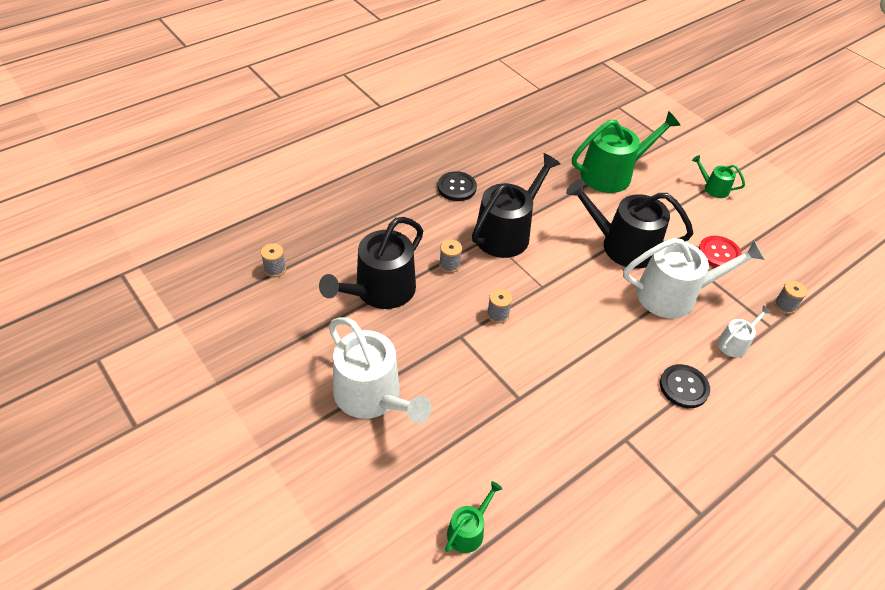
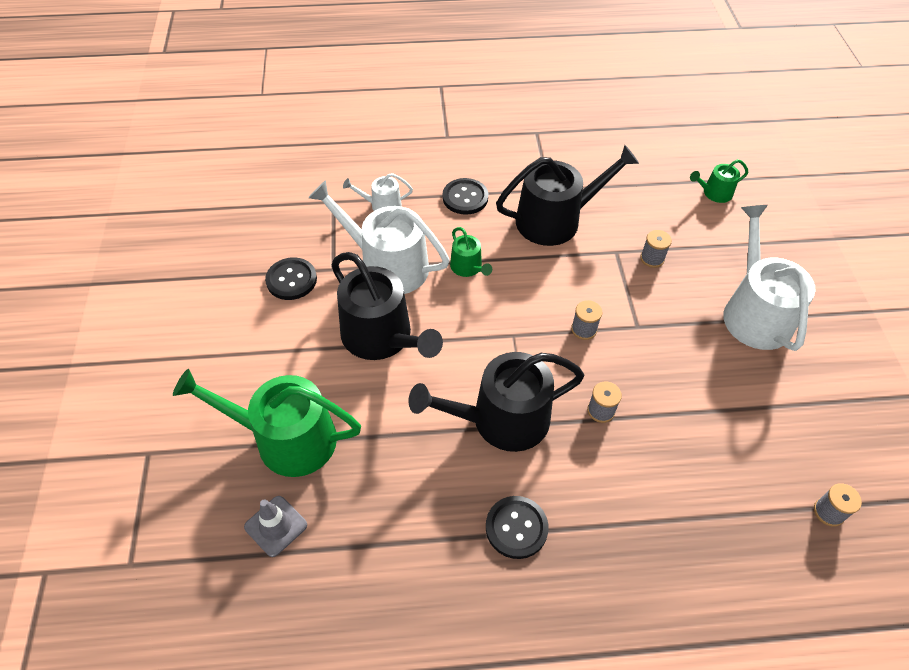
camera: 145 degrees left, 5 degrees up
black watering can [319,217,423,309] -> black watering can moved to [496,145,639,246]
green watering can [692,155,745,198] -> green watering can moved to [450,227,492,277]
red button [698,236,742,268] -> black button [265,257,317,300]
grey spool [774,281,807,314] -> grey spool moved to [640,230,672,268]
none -> grey traffic cone [244,496,307,557]

